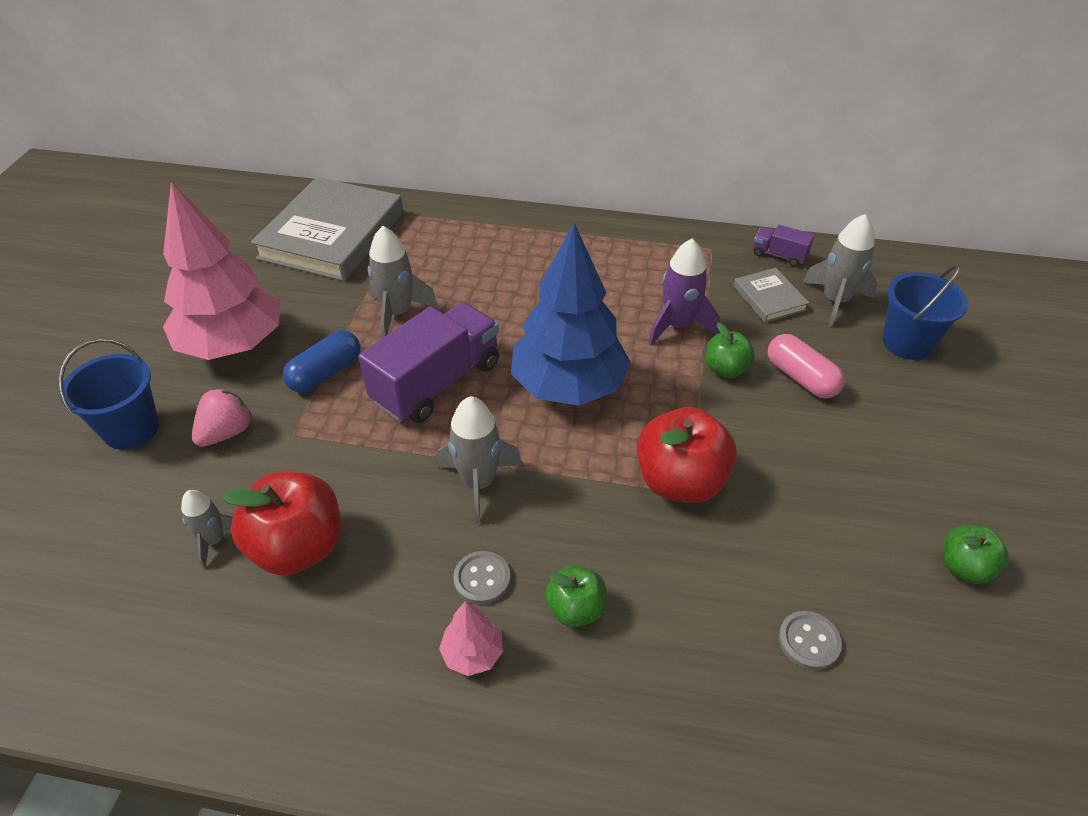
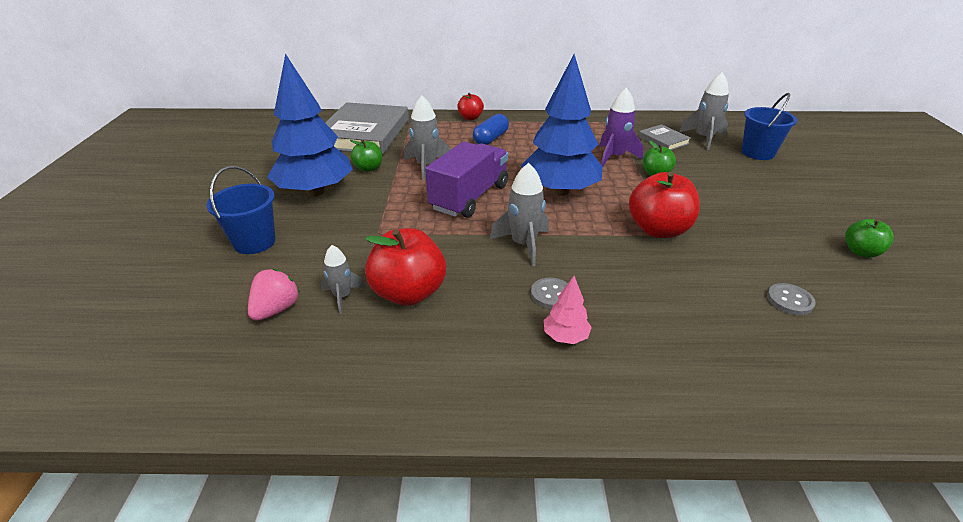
camera: 10 degrees left, 10 degrees down
pink tree [163,182,280,360] -> blue tree [267,54,353,196]
pink strawberry [192,388,252,447] -> pink strawberry moved to [248,269,300,321]
blue capsule [283,330,361,393] -> blue capsule moved to [473,114,509,145]
green apple [545,565,606,627] -> green apple moved to [350,140,382,172]
purple truck [753,225,814,267] -> none
pink capsule [768,334,845,399] -> none
none -> red apple [457,93,484,120]

